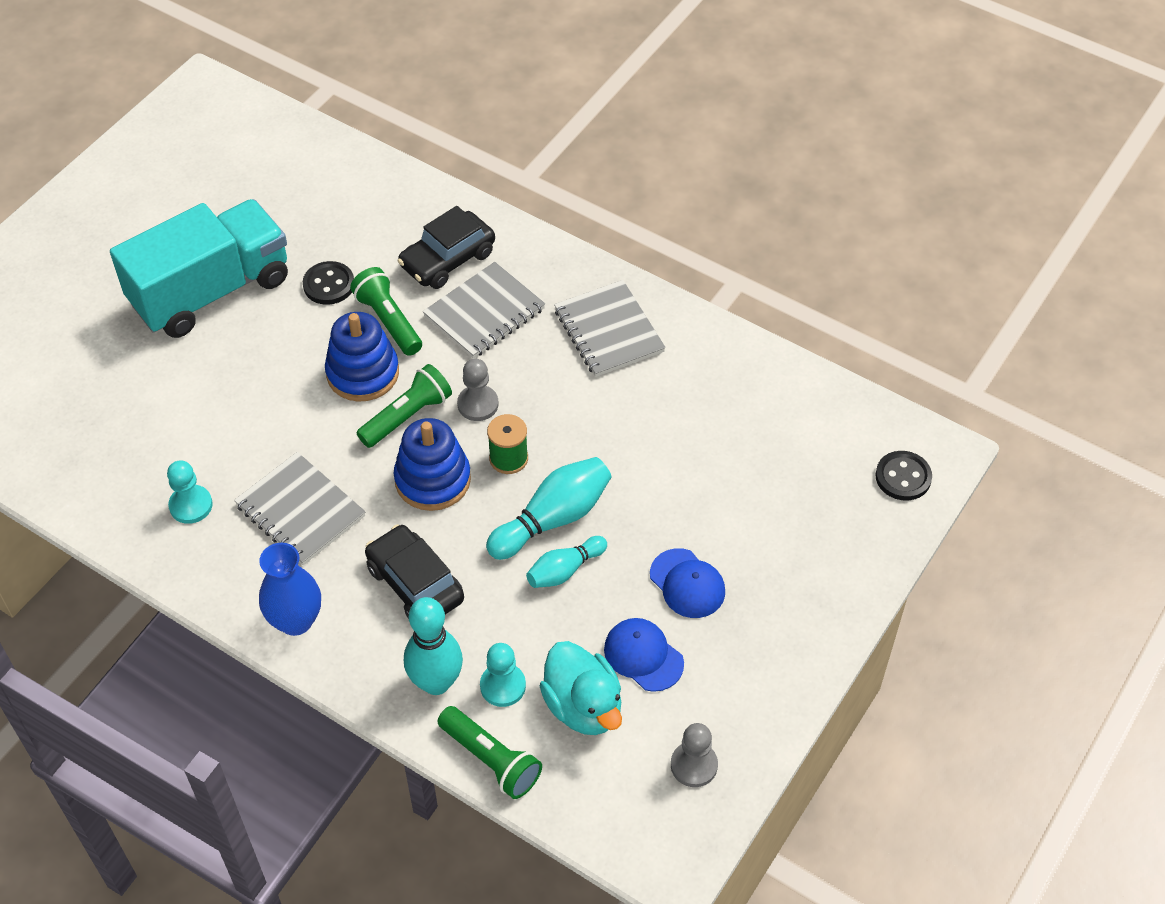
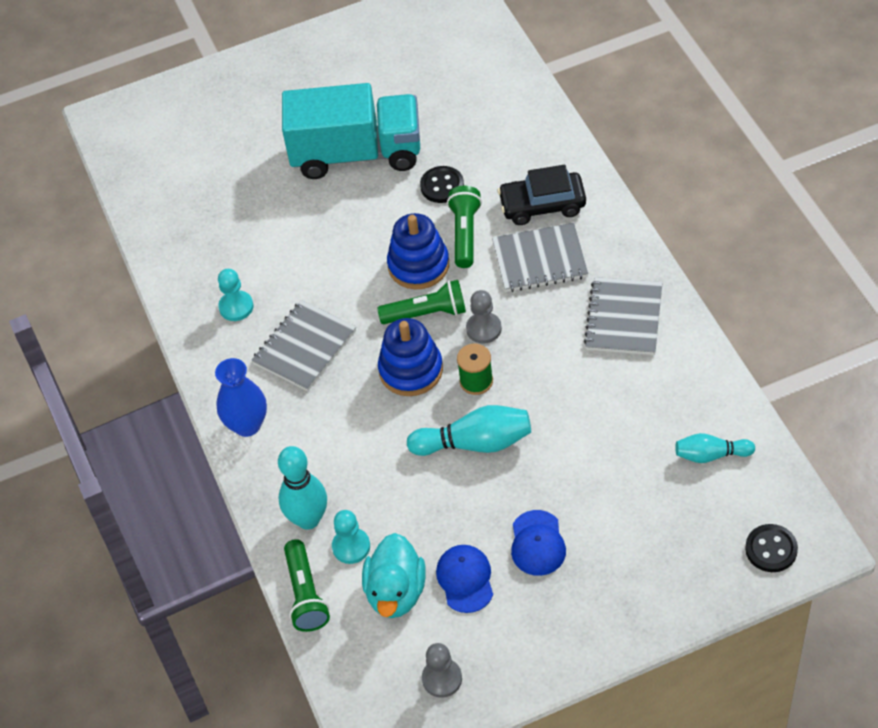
camera: 40 degrees right, 0 degrees up
grey notebook [234,452,366,565] -> grey notebook turned 45 degrees clockwise [251,300,356,391]
black car [365,524,464,619] -> none
turquoise bowling pin [526,536,607,588] -> turquoise bowling pin moved to [675,433,755,463]

